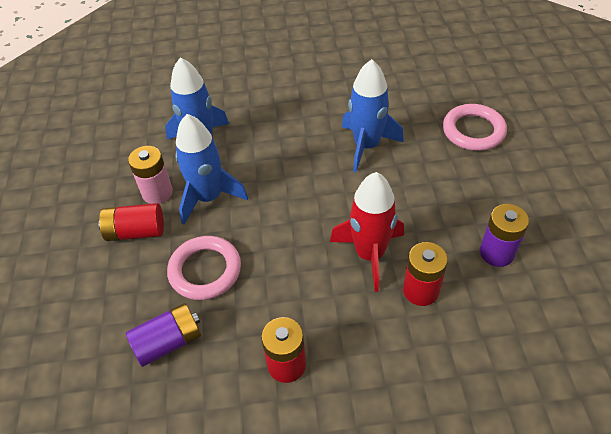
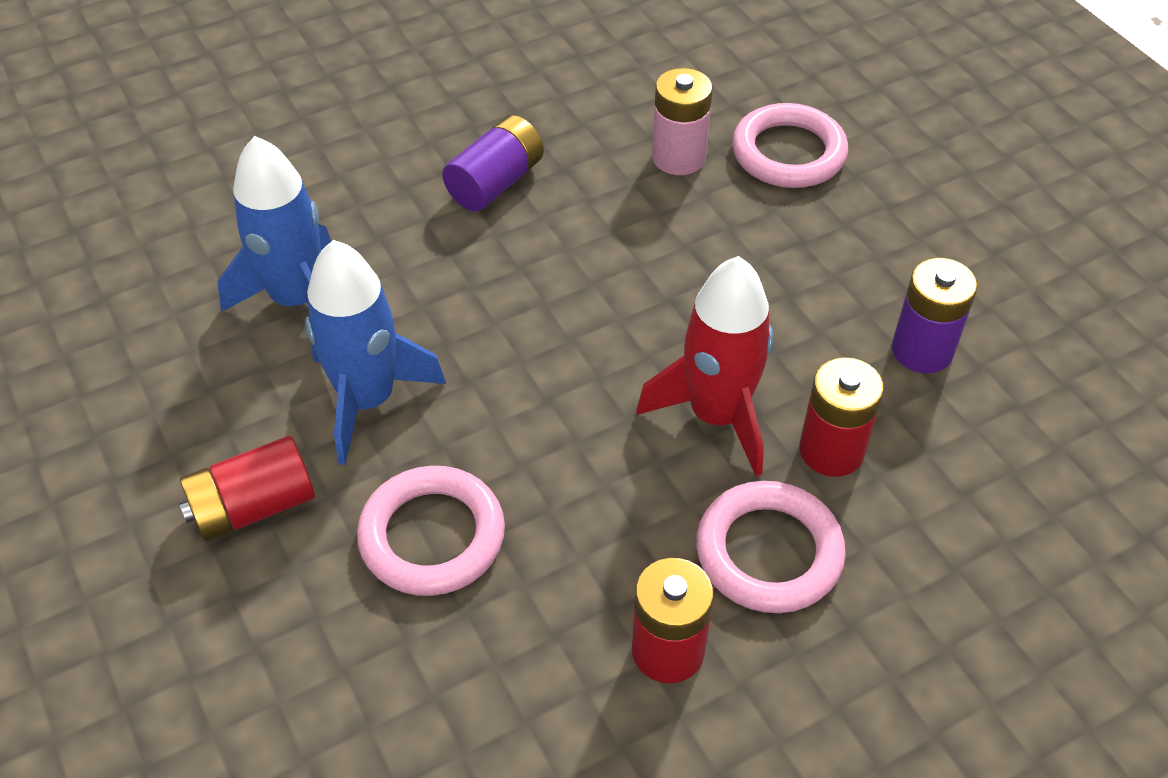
camera: 25 degrees left, 0 degrees up
purple battery [126,303,201,367] -> purple battery moved to [442,115,544,211]
pink battery [128,146,173,204] -> pink battery moved to [652,68,713,175]
blue rocket [342,59,404,172] -> none
none -> pink ring [696,481,846,613]

